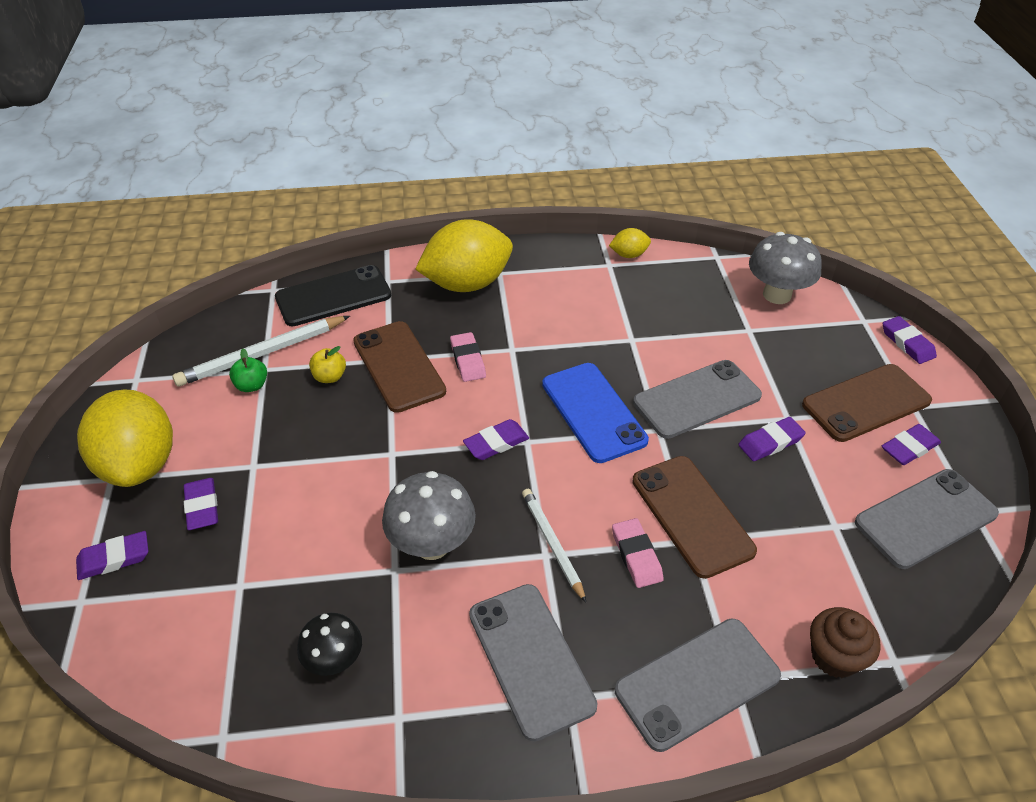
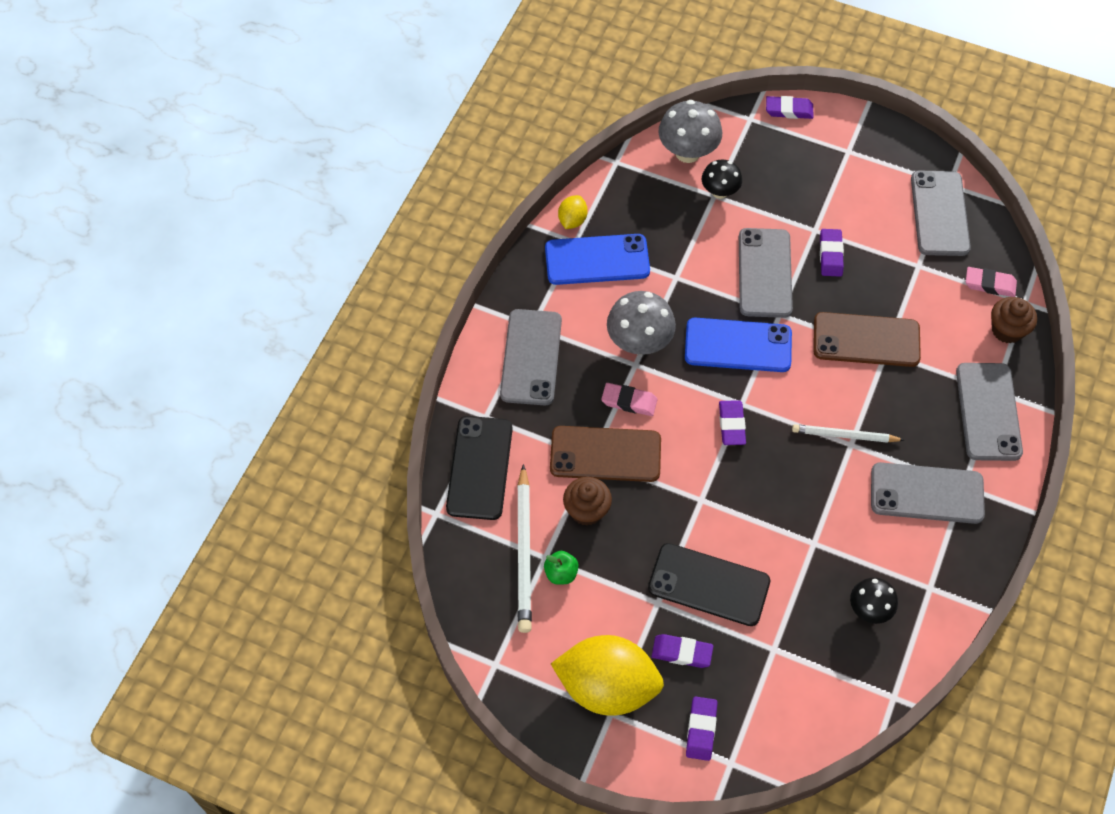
camera: 60 degrees left, 15 degrees up
yellow apple [309,346,346,383] -> brown cupcake [563,477,612,526]
grey mushroom [382,471,476,560] -> grey mushroom moved to [607,291,676,355]
yellow lemon [415,219,513,292] -> grey phone [500,309,562,405]
pink eraser [612,518,664,588] -> pink eraser moved to [966,267,1017,297]
brown phone [802,364,932,442] -> none
purple eraser [882,424,941,465] -> none
none -> blue phone [545,234,650,285]
none -> black phone [648,543,770,626]
none -> black mushroom [702,160,742,199]

